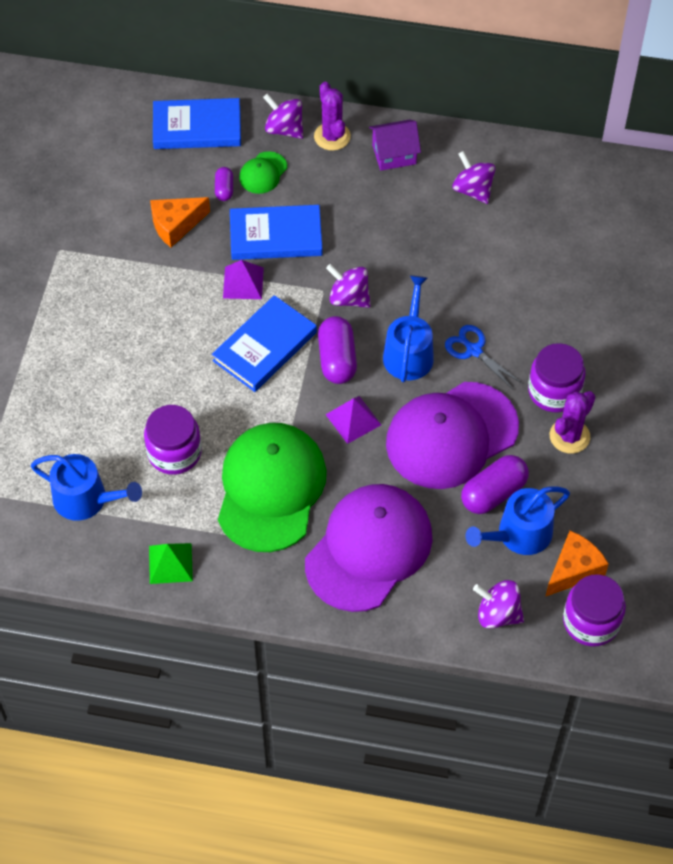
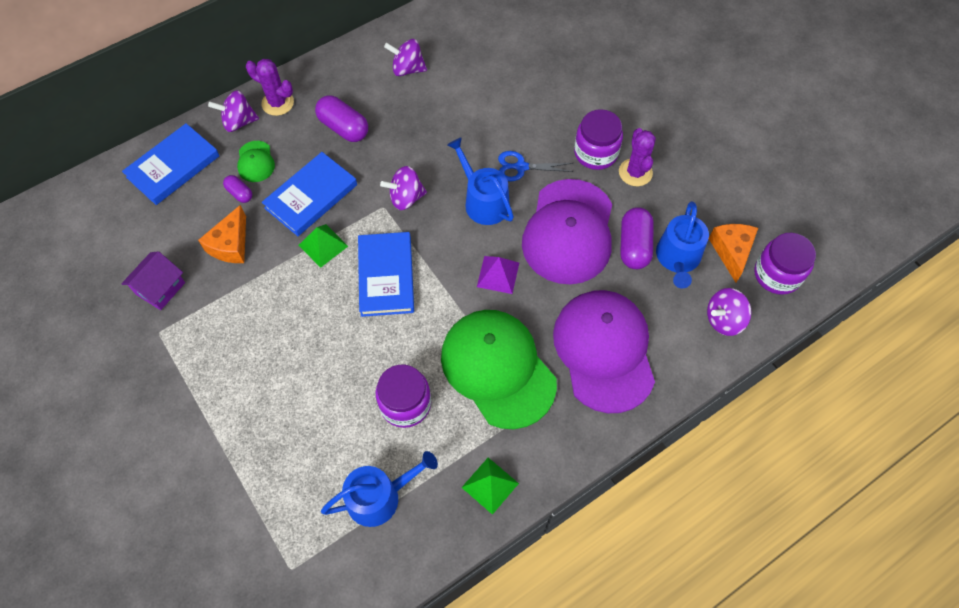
camera: 45 degrees left, 5 degrees up
purple pyramid [223,260,264,299] -> green pyramid [298,224,348,268]
purple capsule [318,316,357,384] -> purple capsule moved to [315,95,368,142]
purple house [369,119,421,171] -> purple house moved to [122,251,185,310]

